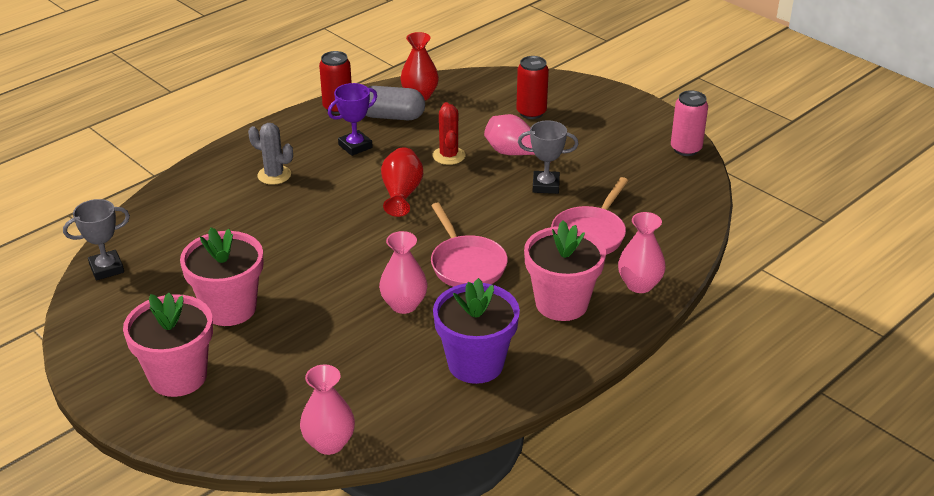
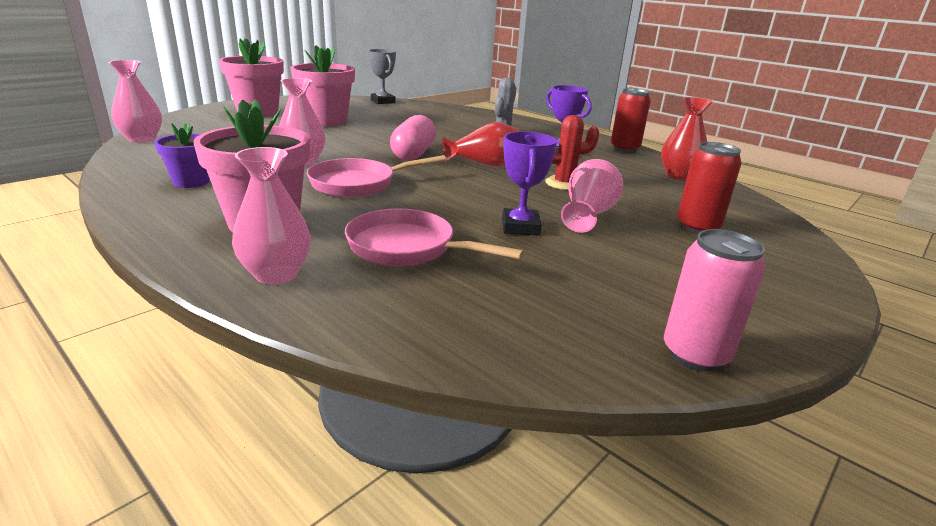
camera: 85 degrees right, 10 degrees down
grey capsule [366,86,425,120] -> none
purple flower pot [433,278,520,384] -> purple flower pot [154,123,210,188], size x0.58
grey trophy [518,120,579,194] -> purple trophy [502,131,557,236]
none -> pink capsule [390,115,436,161]

